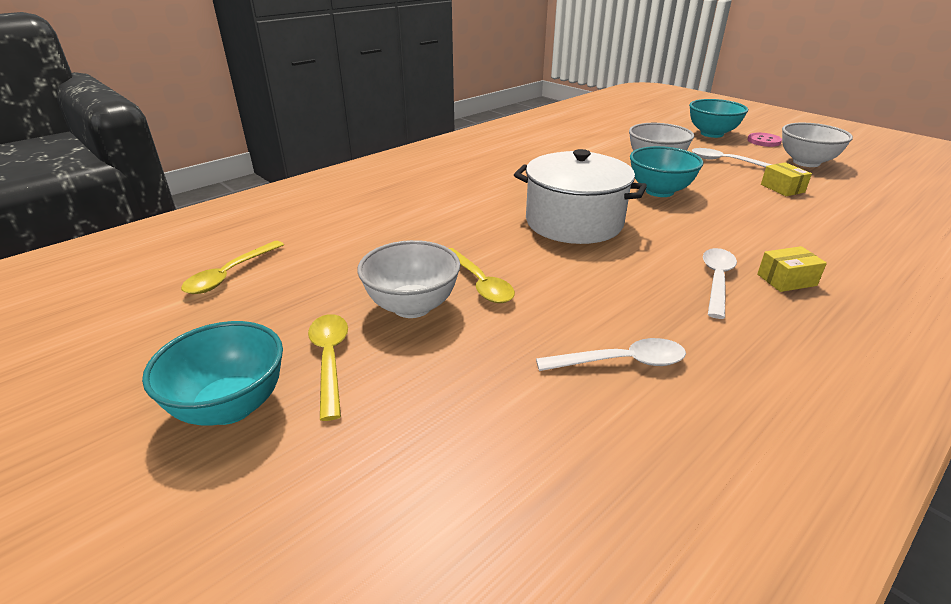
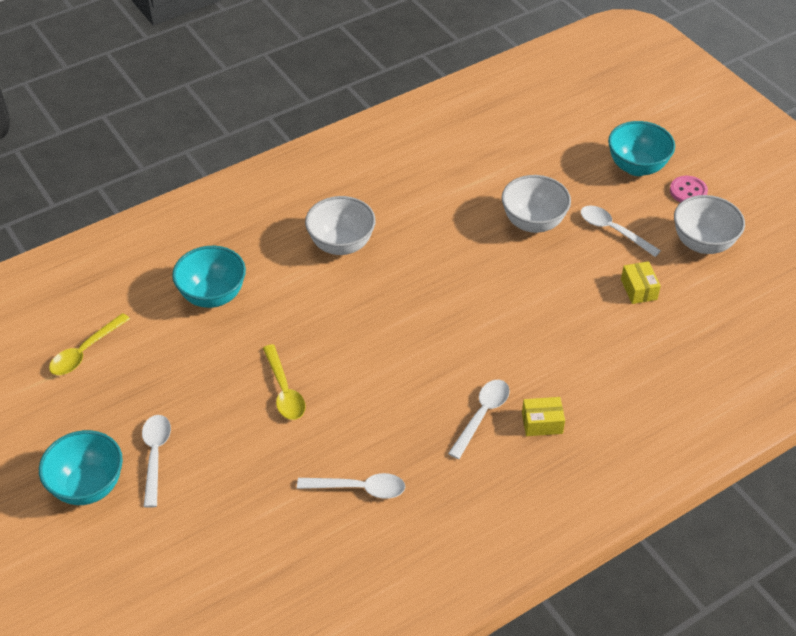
camera: 10 degrees right, 15 degrees up
yellow spoon [308,314,348,421] -> white spoon [142,415,171,508]
white bowl [357,240,461,318] -> white bowl moved to [305,196,376,255]
white pot [514,149,647,244] -> none
turquoise bowl [630,146,703,197] -> turquoise bowl moved to [172,246,246,308]

